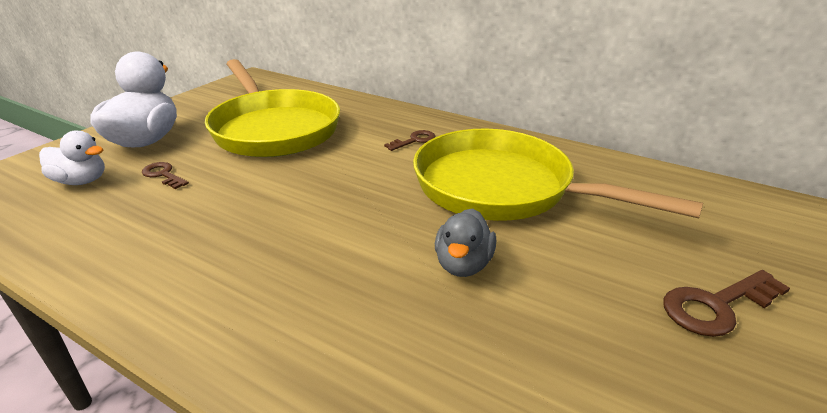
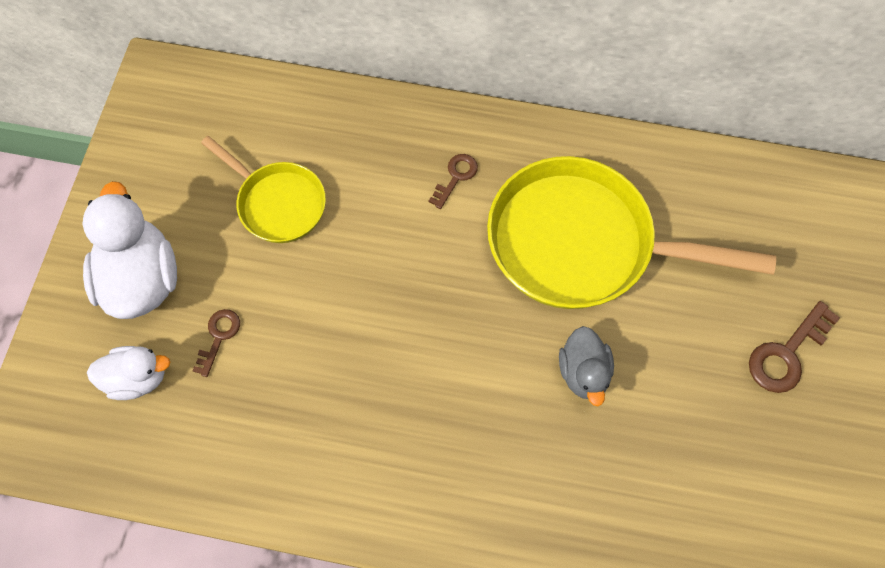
camera: 20 degrees left, 35 degrees up
brown key [142,162,189,189] -> brown key turned 90 degrees clockwise [193,309,240,377]
yellow pan [205,59,340,157] -> yellow pan [201,136,326,243], size x0.55

